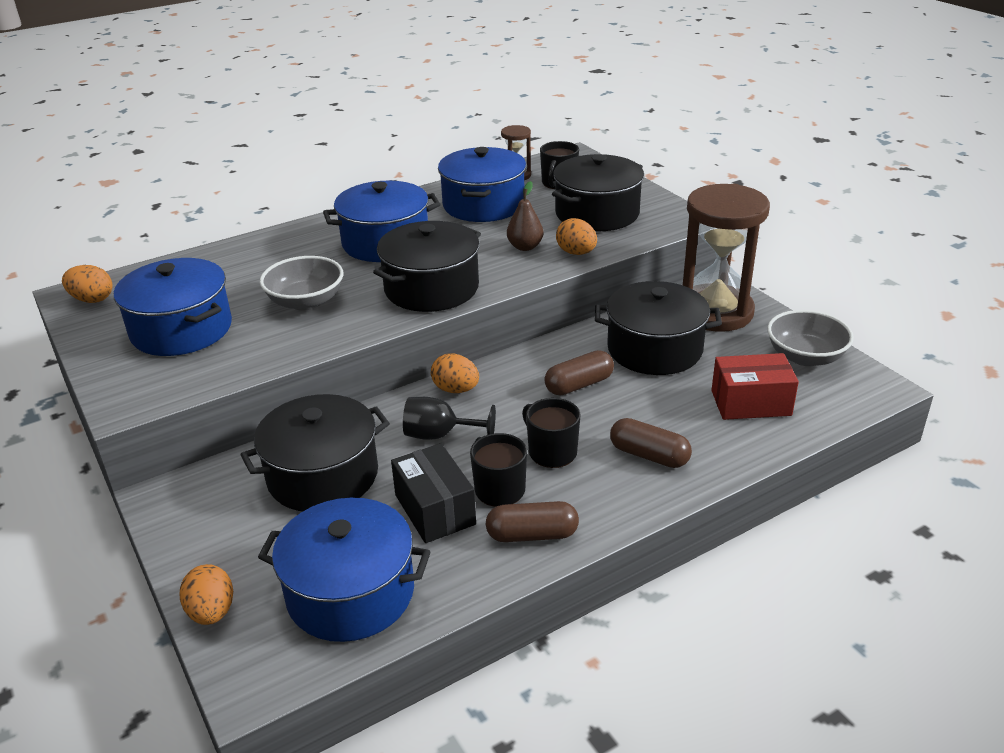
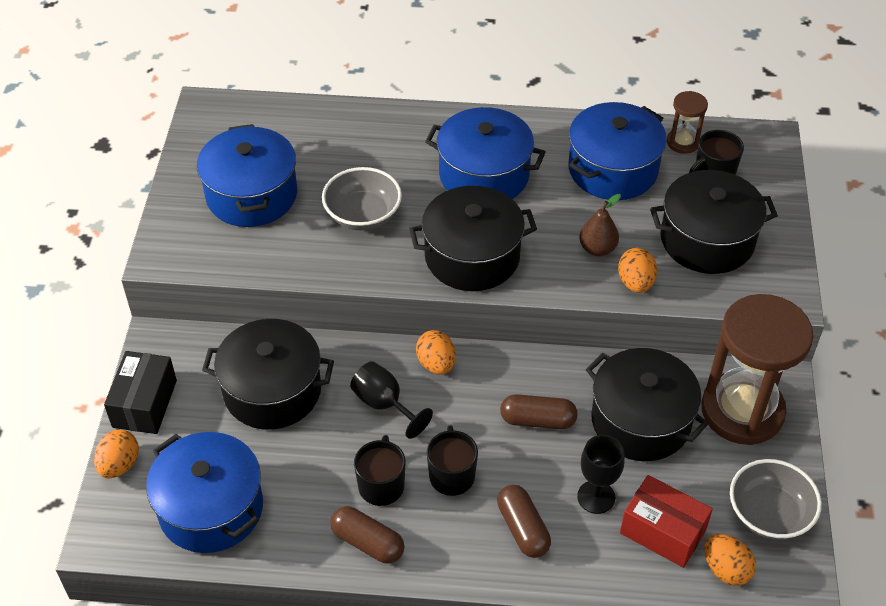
camera: 35 degrees right, 15 degrees up
orange egg [62,265,112,303] -> orange egg moved to [704,534,756,586]
black box [391,443,476,543] -> black box moved to [104,351,177,434]
none -> black goblet [577,435,625,514]

